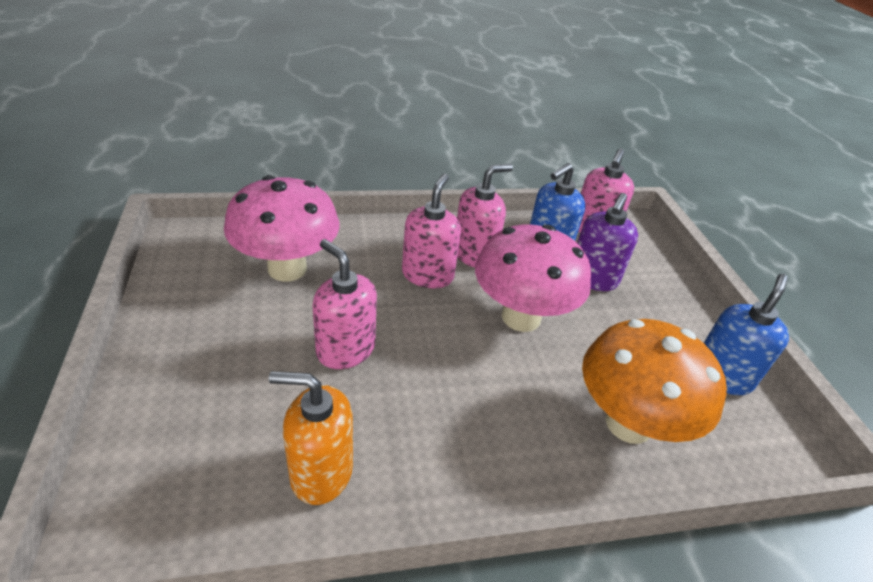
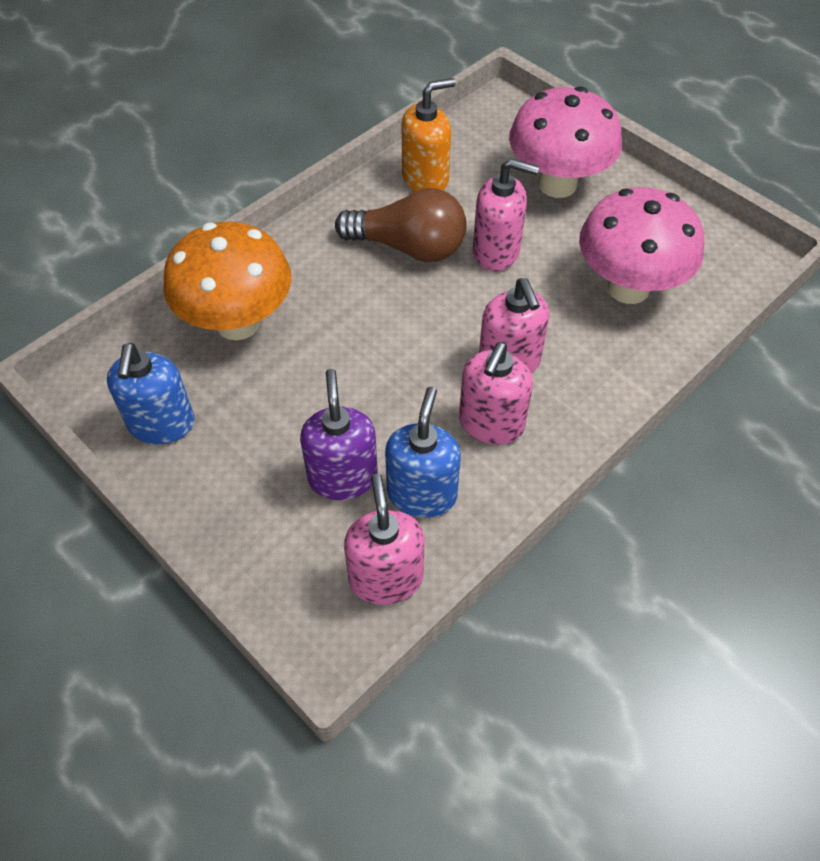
camera: 150 degrees right, 15 degrees up
pink mushroom [475,224,591,332] -> pink mushroom moved to [509,86,622,198]
none -> brown light bulb [335,188,467,262]

